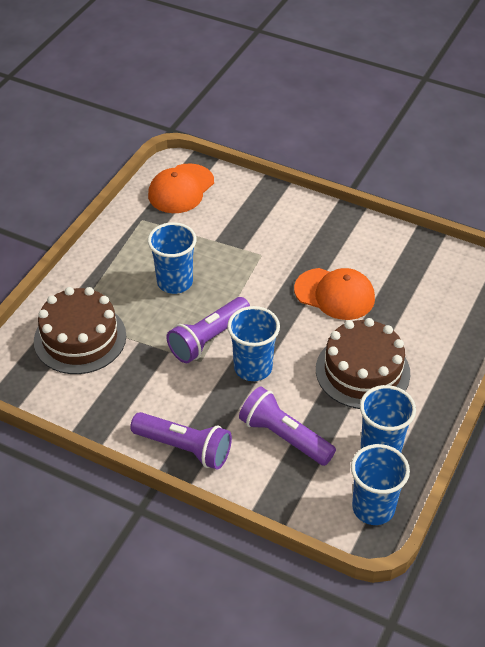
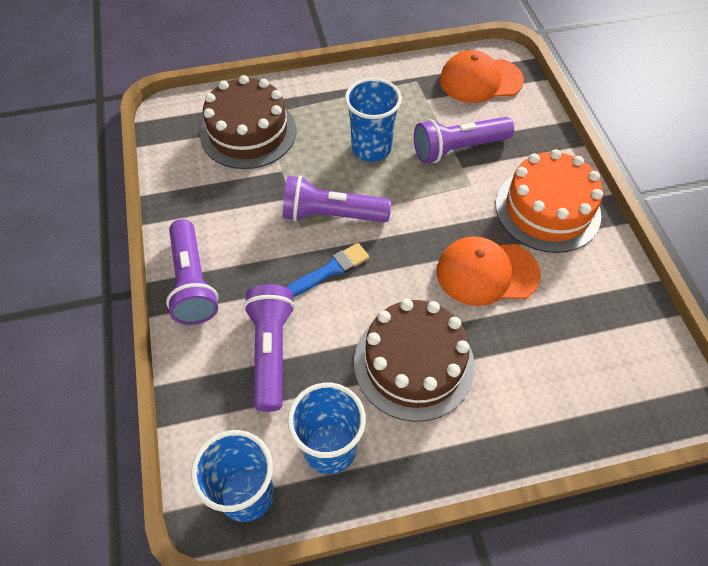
camera: 50 degrees right, 10 degrees up
blue cup [227,306,280,381] -> blue brush [286,243,370,297]
orange cap [294,268,375,320] -> orange cap turned 105 degrees clockwise [437,236,541,306]
none -> purple flashlight [414,117,514,163]
none -> orange cake [496,149,603,253]

